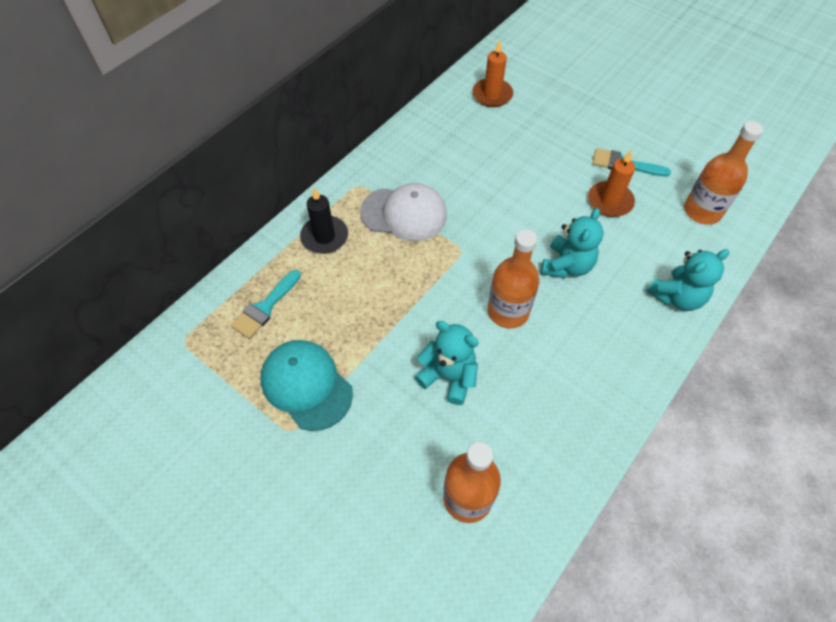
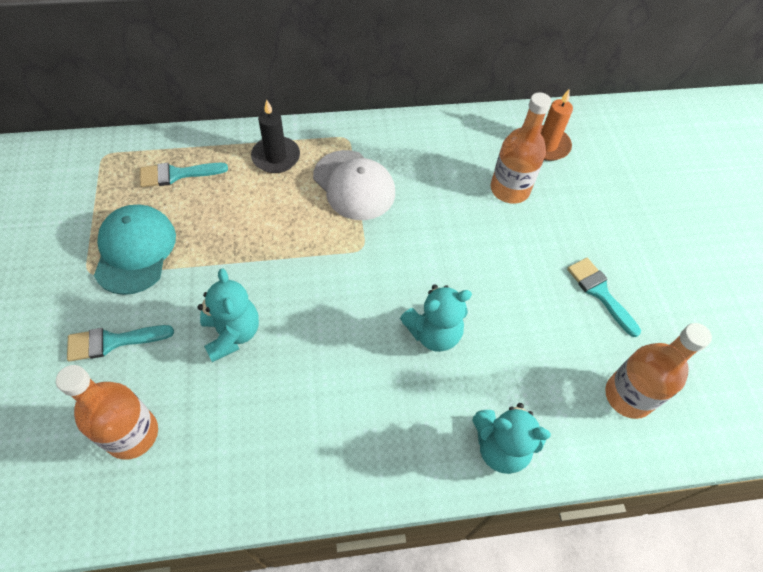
camera: 40 degrees right, 0 degrees up
orange bottle [487,229,539,329] -> orange bottle moved to [490,92,551,204]
orange candle [588,150,635,217] -> none
none -> turquoise brush [67,325,174,362]

